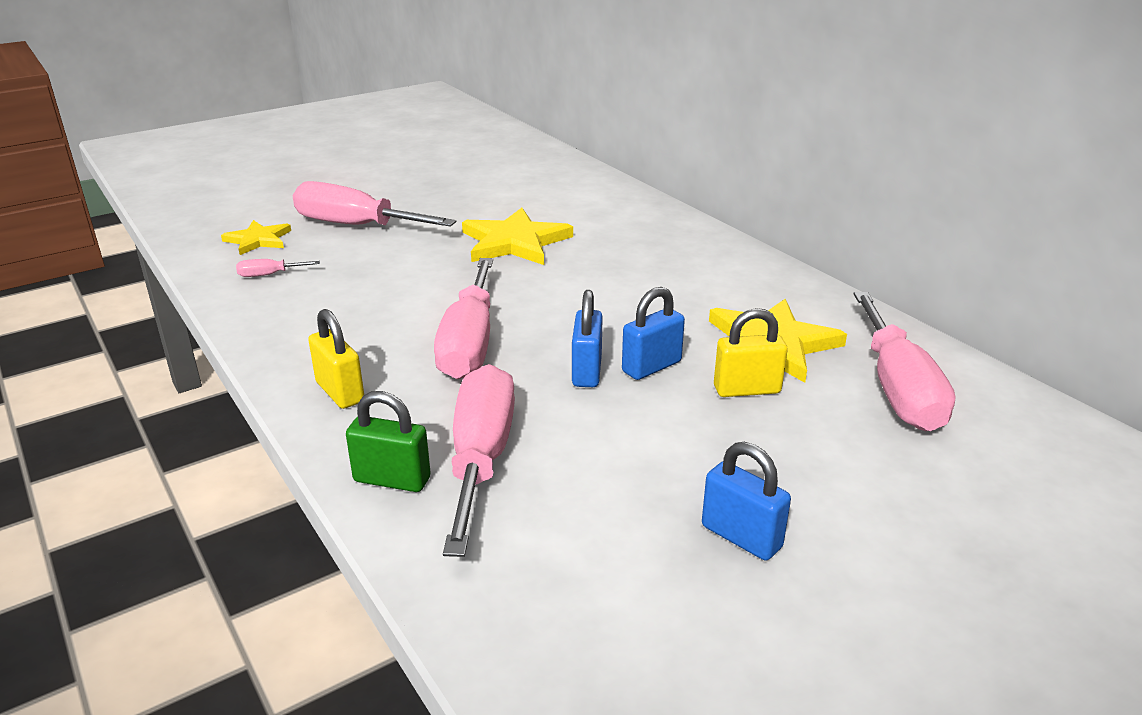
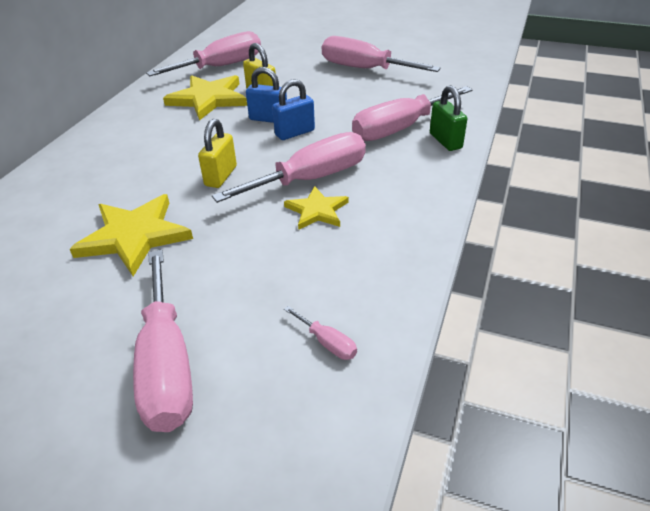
camera: 125 degrees left, 10 degrees up
yellow star [221,220,291,255] -> yellow star moved to [284,186,349,230]
yellow padlock [308,309,364,409] -> yellow padlock moved to [198,119,237,188]
blue padlock [702,442,791,560] -> pink screwdriver [322,36,441,72]

